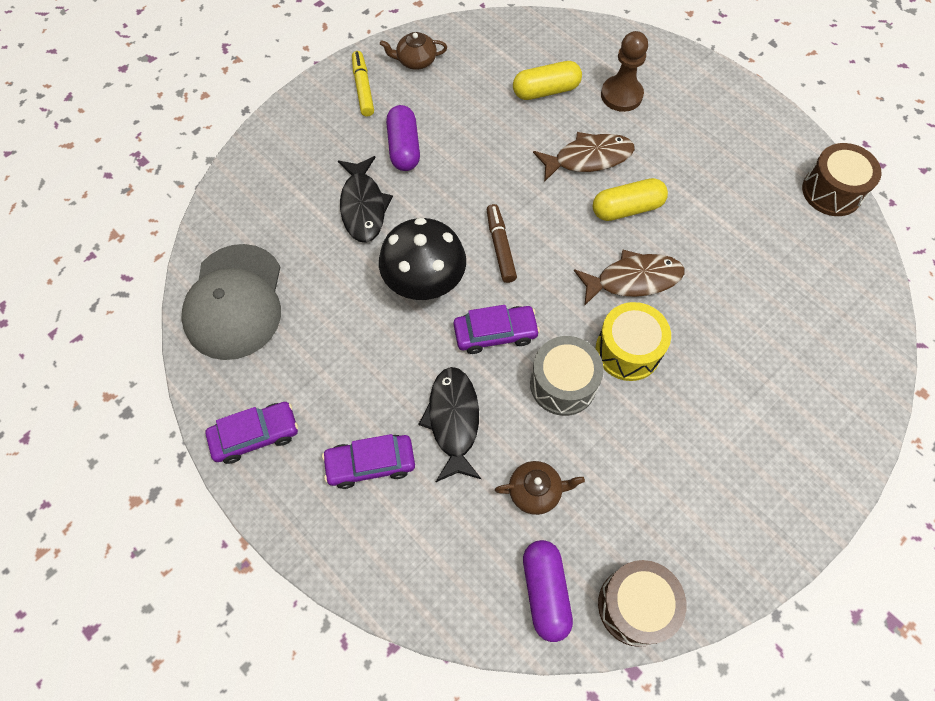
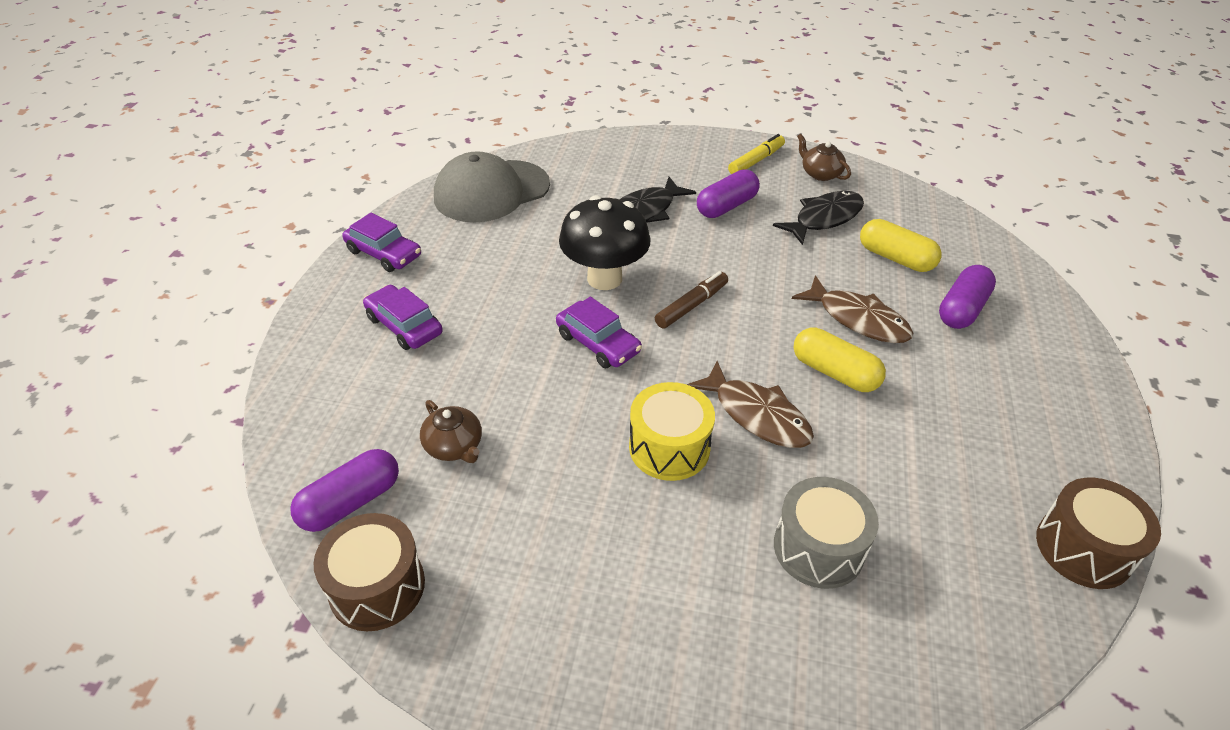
camera: 55 degrees right, 20 degrees down
black fish [418,367,481,482] -> black fish moved to [773,191,864,245]
grey drum [530,336,604,416] -> grey drum moved to [774,477,879,589]
brown pawn [601,31,648,112] -> purple capsule [939,265,996,329]

